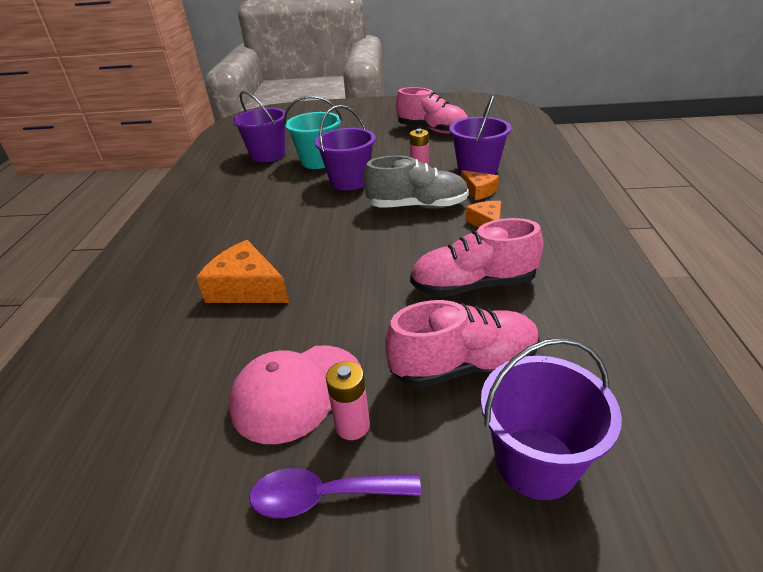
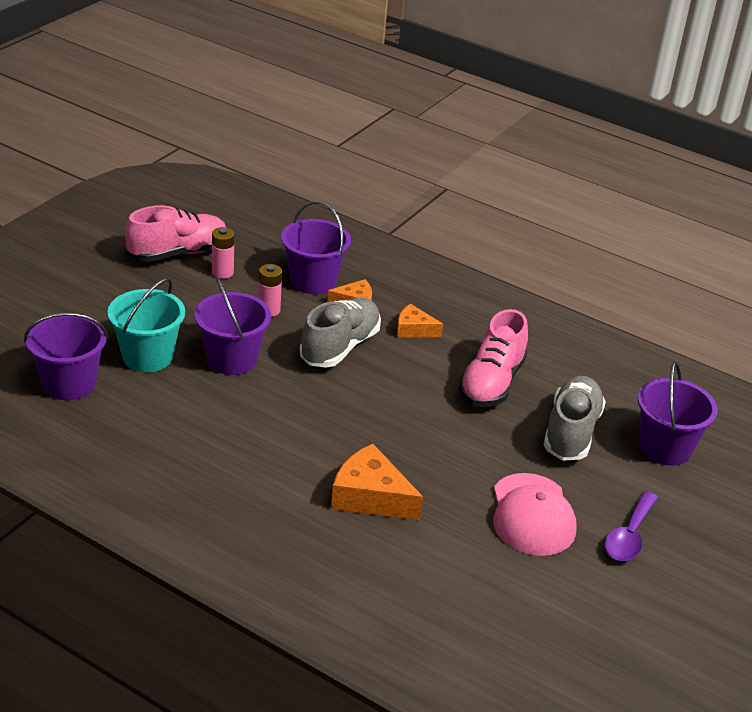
camera: 65 degrees left, 0 degrees up
orange cheese [196,240,289,303] -> orange cheese turned 60 degrees clockwise [331,444,423,521]
pink battery [326,361,370,440] -> pink battery moved to [212,227,234,279]
pink shoe [385,300,540,388] -> grey shoe [543,376,606,461]

